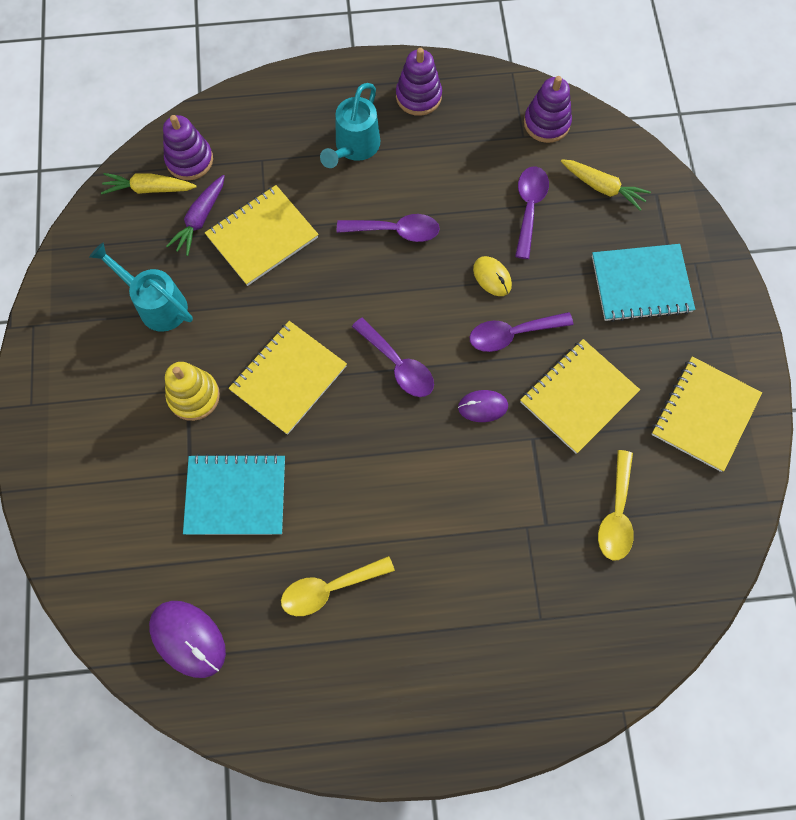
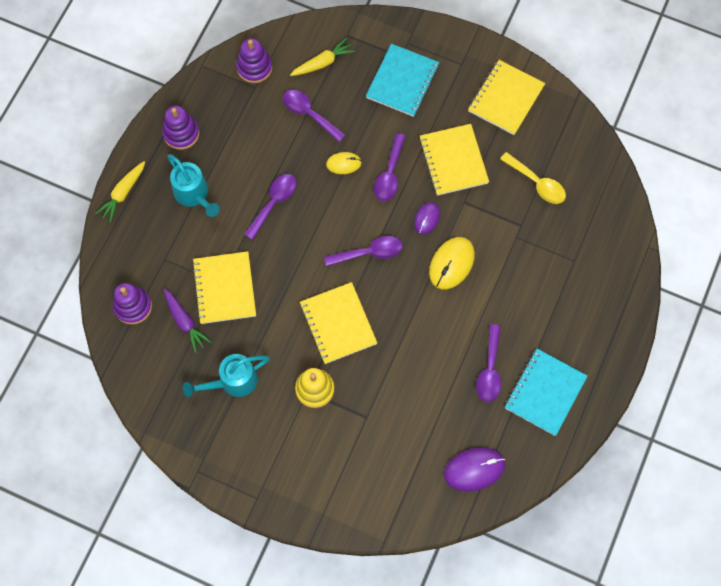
camera: 60 degrees left, 0 degrees up
yellow carrot [101,173,197,195] -> yellow carrot moved to [95,161,145,223]
turquoise notebook [183,454,285,535] -> turquoise notebook moved to [505,349,588,436]
yellow spoon [281,556,395,616] -> purple spoon [476,324,501,402]
yellow notebook [651,356,762,472] -> yellow notebook turned 60 degrees clockwise [468,60,545,135]
none -> yellow mouse [429,237,475,289]

